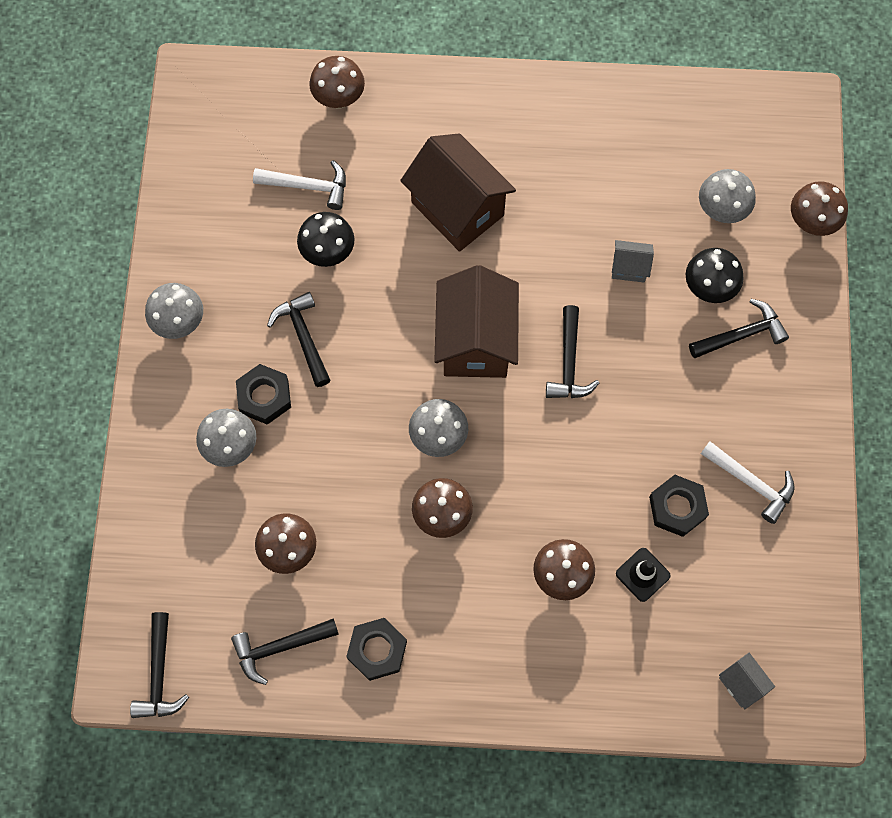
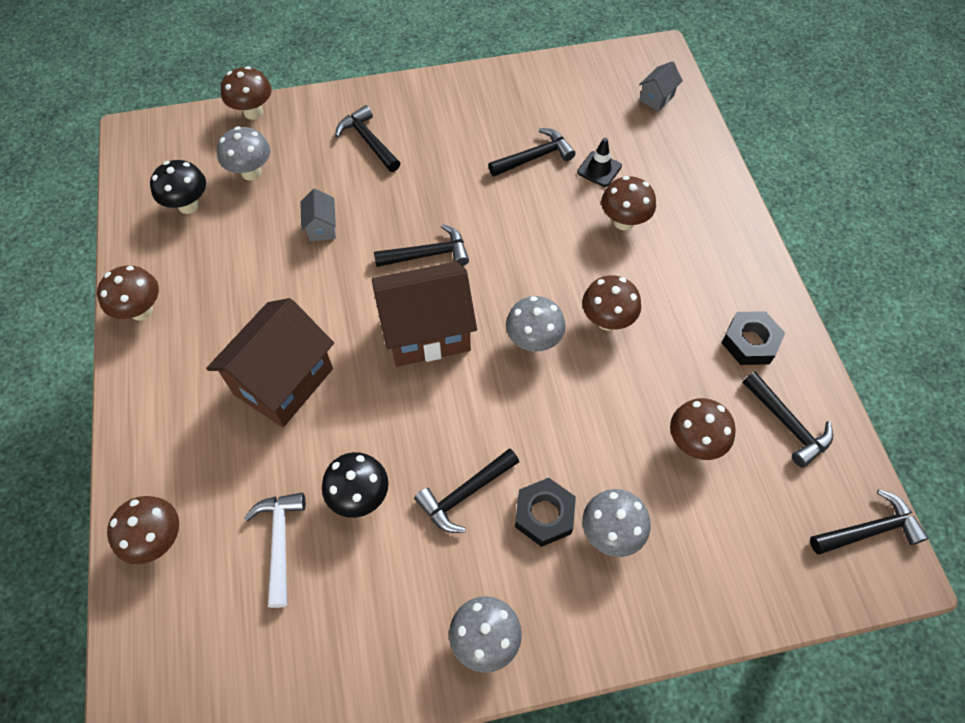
camera: 105 degrees left, 10 degrees down
black nut [649,475,709,537] -> black hammer [488,128,576,176]
black mushroom [686,248,744,303] -> black mushroom moved to [150,160,206,214]
white hammer [701,441,795,524] -> none
none -> brown mushroom [97,265,159,321]

